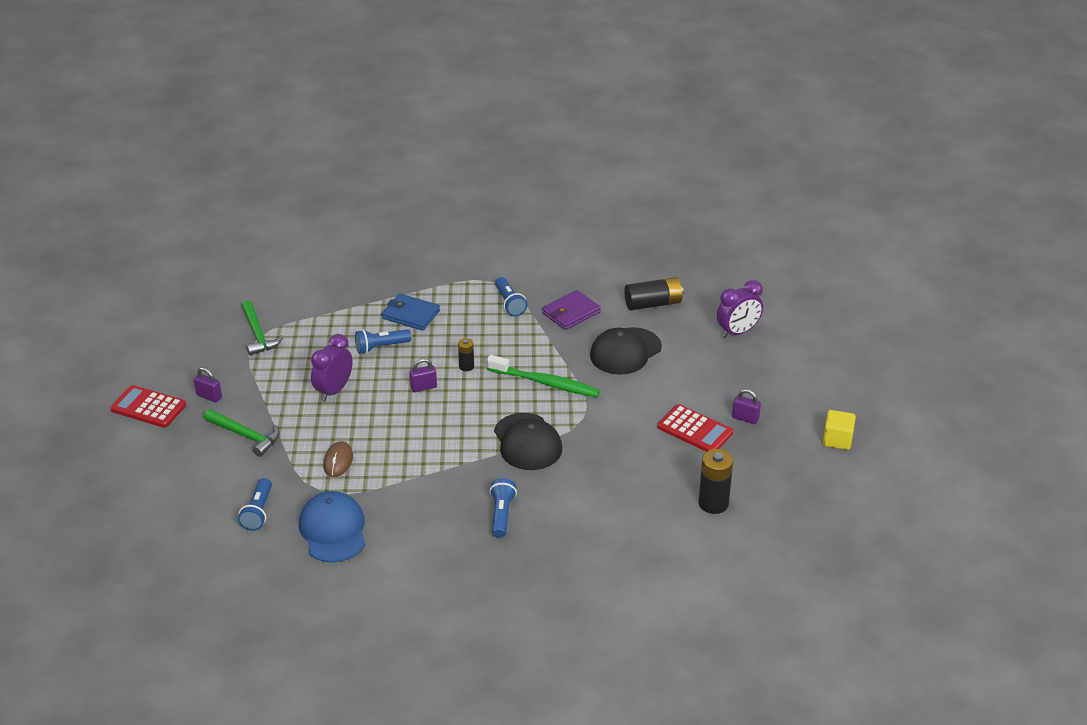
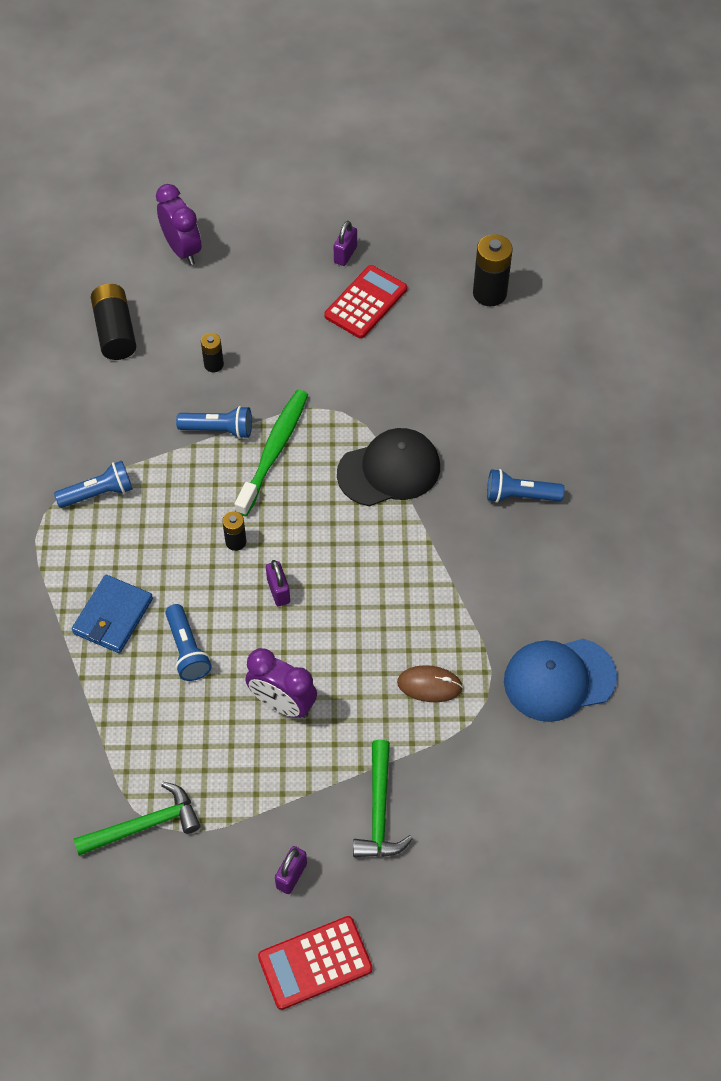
camera: 90 degrees left, 20 degrees up
red calculator [110,385,186,428] -> red calculator turned 45 degrees clockwise [258,916,373,1010]
green hammer [204,409,280,457] -> green hammer turned 150 degrees clockwise [353,740,413,857]
blue flashlight [238,478,272,531] -> blue flashlight moved to [176,406,252,439]
purple wallet [542,290,601,330] -> none
black cap [590,327,662,375] -> black battery [201,333,224,372]
yellow cube [823,410,856,450] -> none

